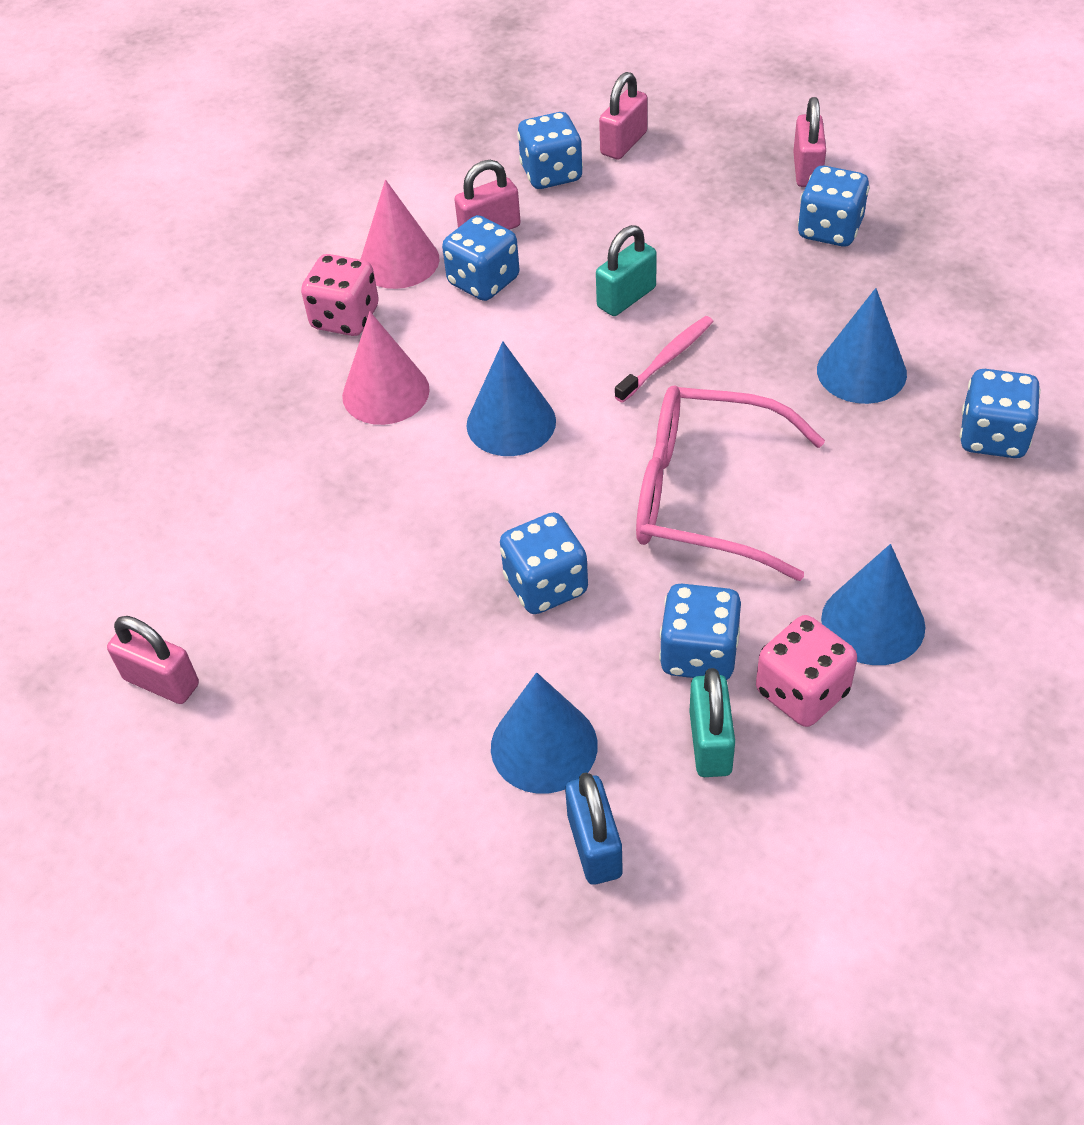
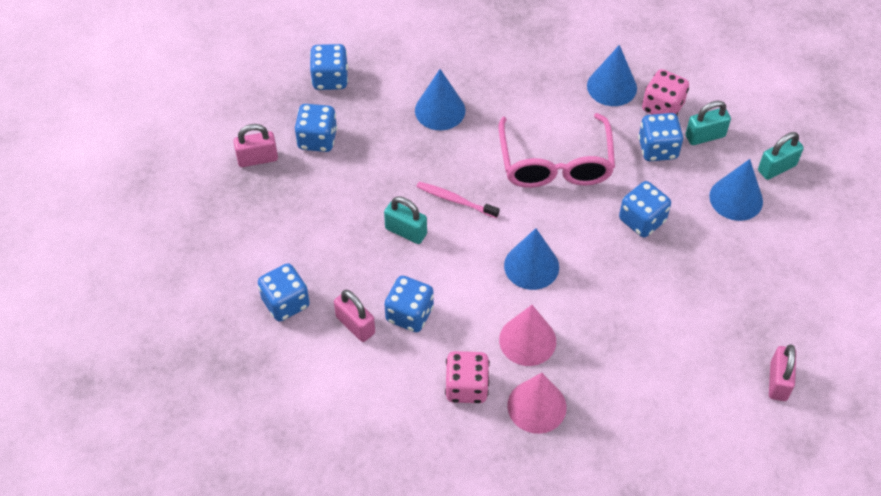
camera: 110 degrees left, 5 degrees up
pink cone [360,180,439,289] -> pink cone moved to [507,373,567,434]
blue padlock [565,773,623,885] -> turquoise padlock [758,132,804,180]
pink padlock [599,72,648,160] -> none
blue dice [960,369,1041,458] -> blue dice moved to [310,44,348,90]

